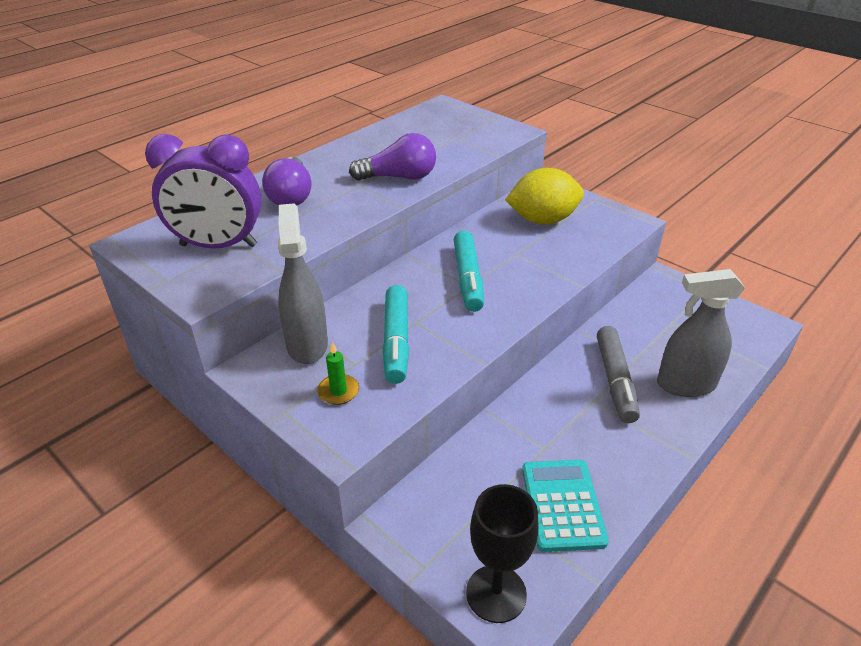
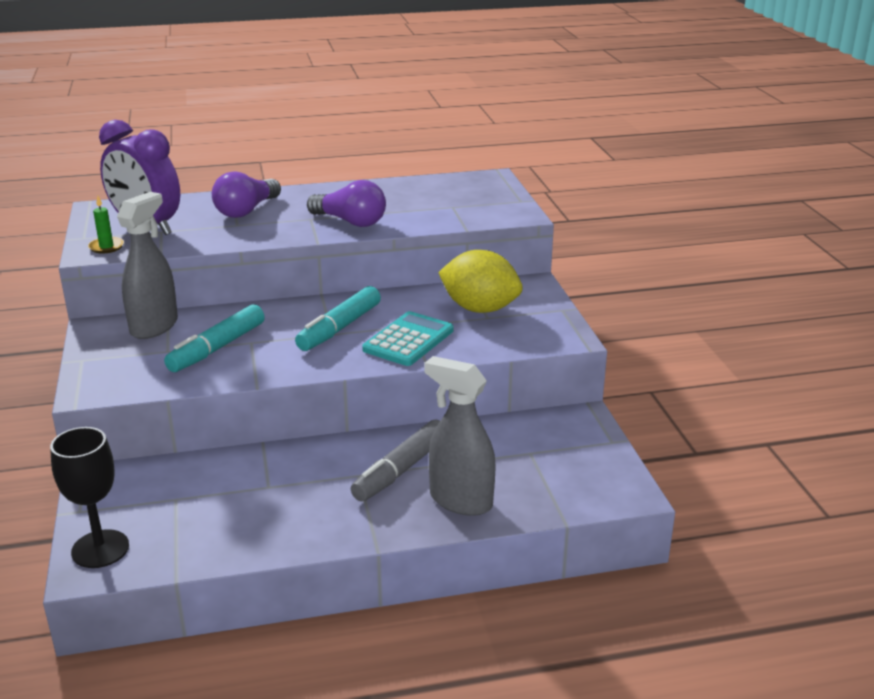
camera: 35 degrees right, 10 degrees down
green candle [317,342,359,405] -> green candle moved to [88,196,124,254]
turquoise calculator [522,460,609,552] -> turquoise calculator moved to [362,311,453,366]

